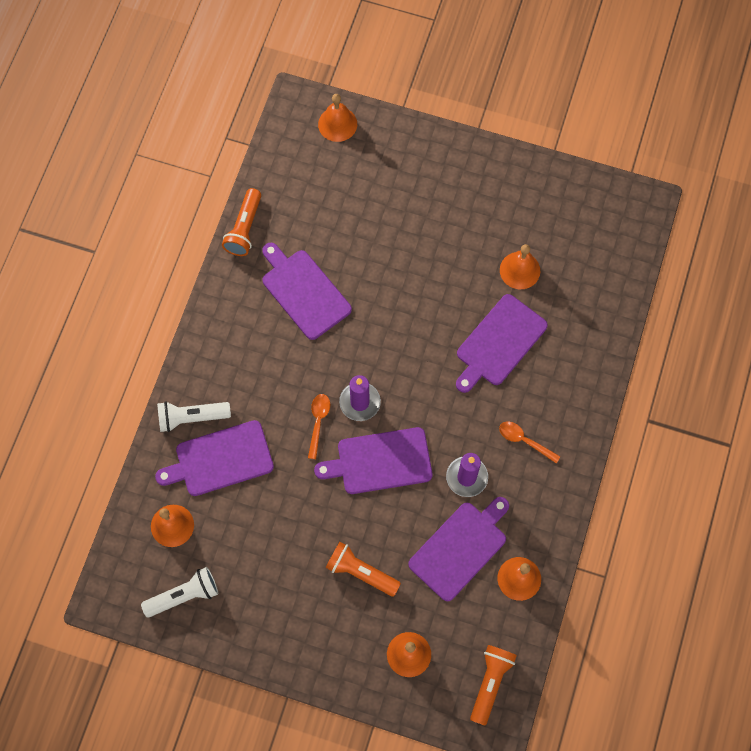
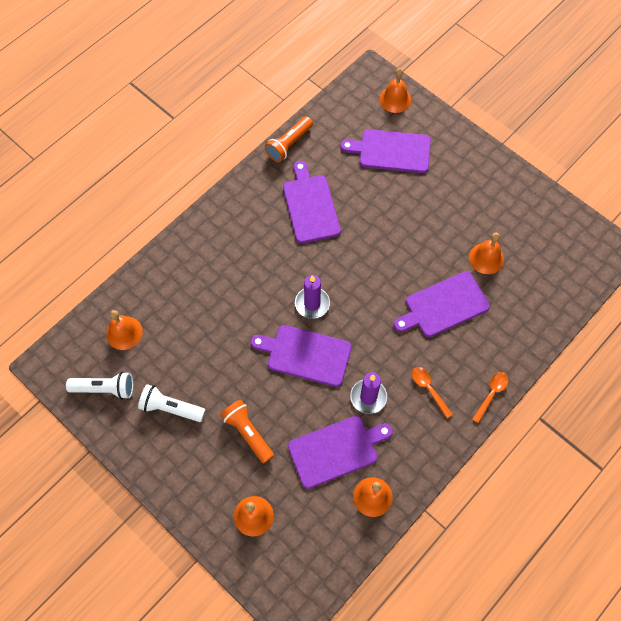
camera: 25 degrees right, 5 degrees down
purple cutting board [155,420,274,496] -> purple cutting board moved to [340,129,431,173]
white flashlight [157,401,231,432] -> white flashlight moved to [138,384,206,422]
orange spoon [308,394,330,459] -> orange spoon moved to [472,372,509,423]
orange flashlight [470,645,517,726] -> none

